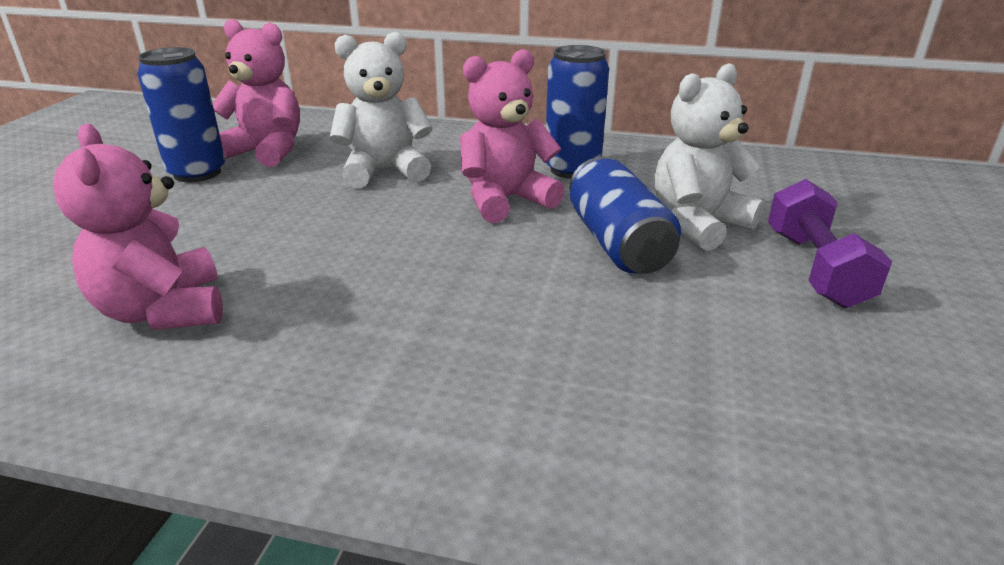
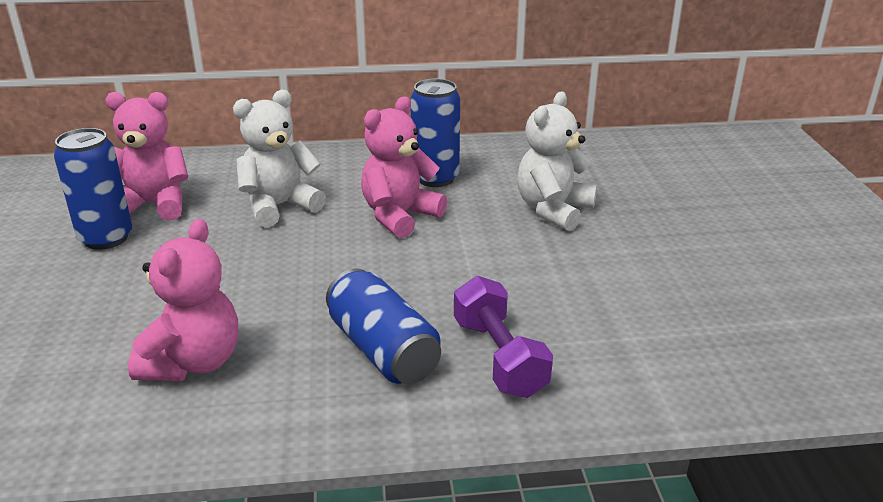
camera: 20 degrees left, 0 degrees up
pink teddy bear [53,124,223,330] -> pink teddy bear turned 120 degrees counterclockwise [128,219,238,381]
blue can [570,157,681,274] -> blue can moved to [326,268,441,384]
purple dumbbell [768,179,892,308] -> purple dumbbell moved to [454,276,553,398]

